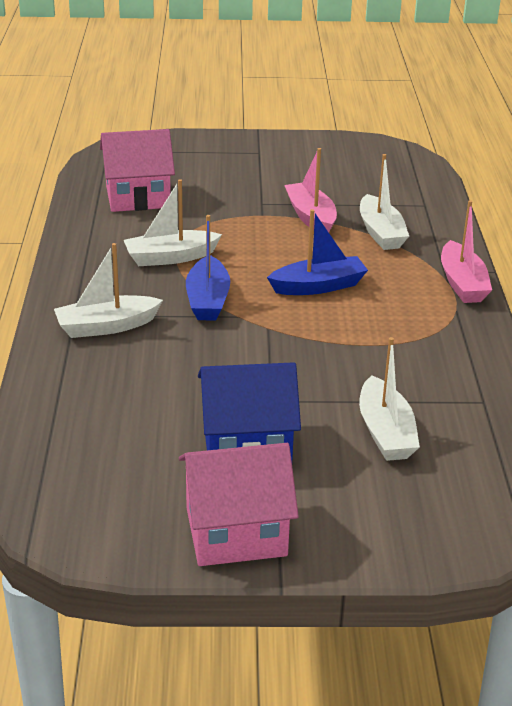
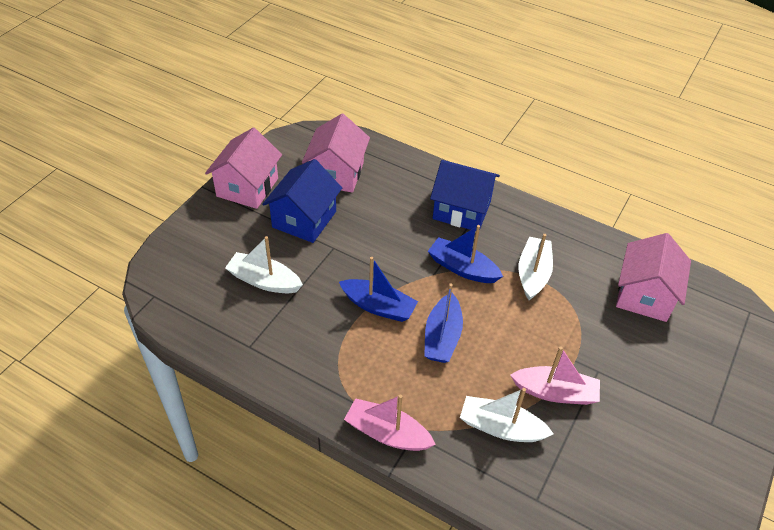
camera: 120 degrees right, 15 degrees up
white boat [54,243,163,338] -> blue house [430,160,500,231]
none -> pink house [302,114,370,193]
none -> blue boat [339,257,418,322]

